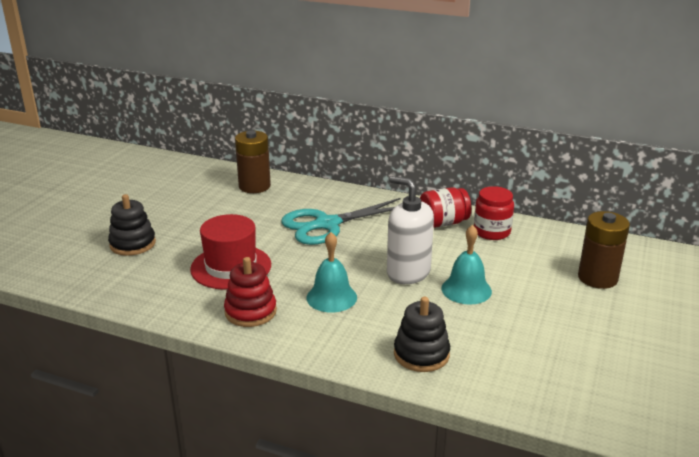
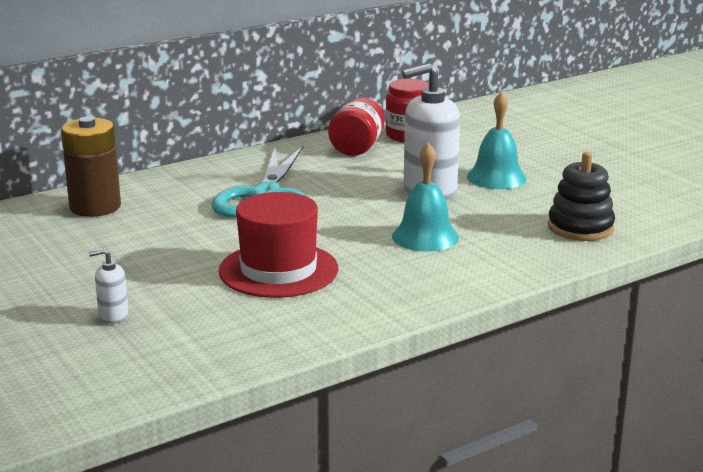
camera: 55 degrees left, 5 degrees down
black stacking toy [108,194,156,256] -> white soap dispenser [89,249,128,324]
red stacking toy [224,257,277,327] -> none
brown battery [578,211,630,289] -> none

